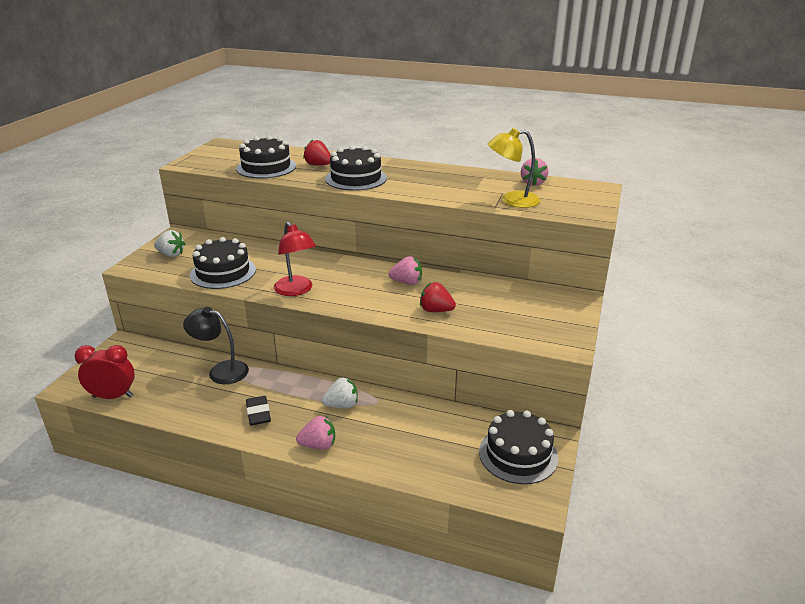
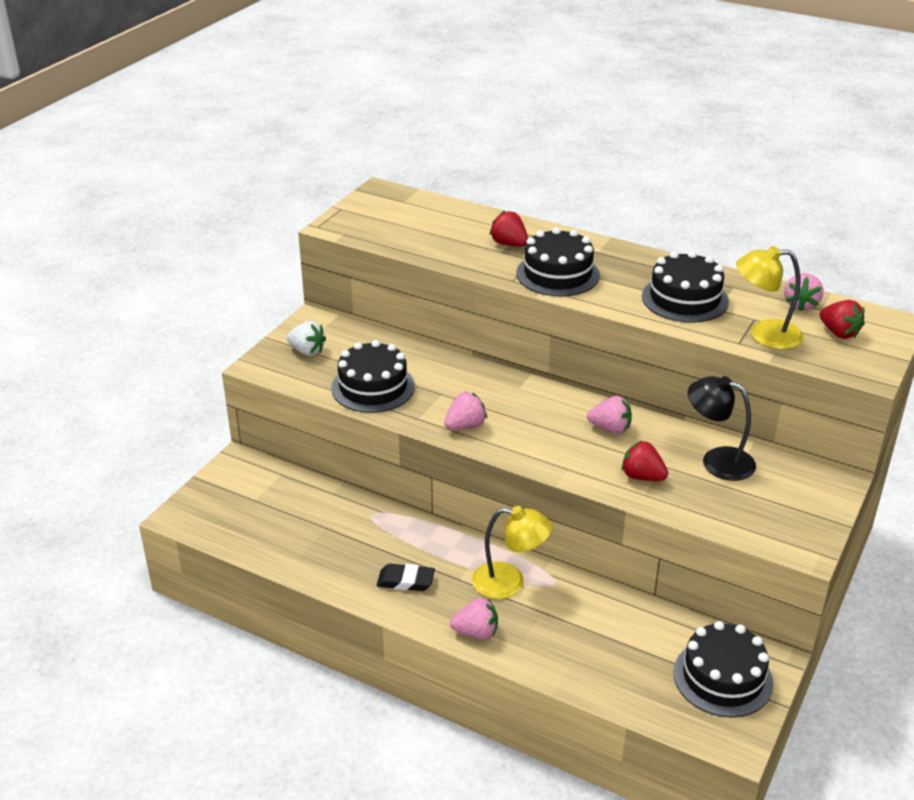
camera: 10 degrees right, 5 degrees up
red clock [74,345,135,399] -> none
black lamp [183,307,249,384] -> black lamp moved to [688,376,756,481]
black cake [236,135,296,179] -> black cake moved to [642,251,729,323]
black eraser [246,396,271,426] -> black eraser turned 75 degrees counterclockwise [377,564,435,591]
red lamp [274,222,316,296] -> pink strawberry [444,392,487,430]
white strawberry [321,378,358,408] -> yellow lamp [472,506,552,599]
none -> red strawberry [820,300,865,339]

